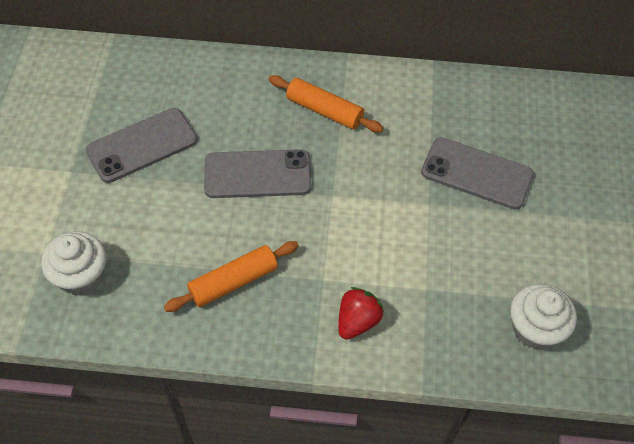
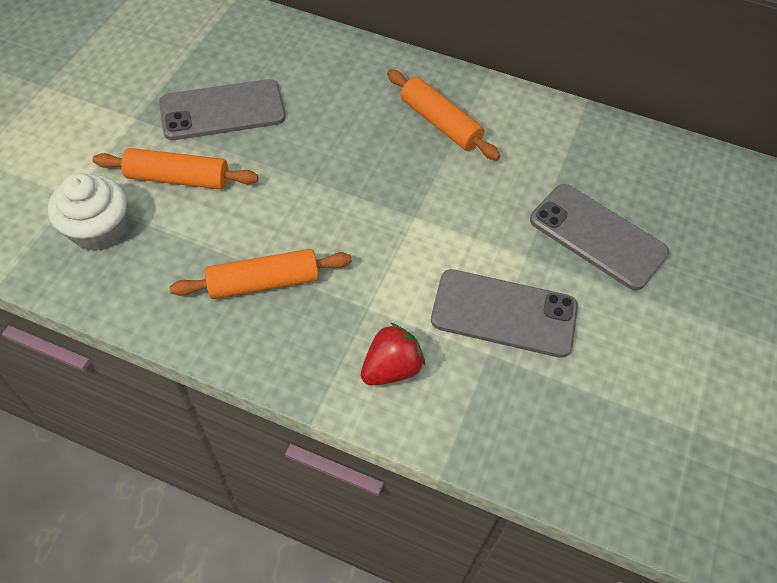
camera: 15 degrees right, 0 degrees up
grey phone [204,149,311,198] -> grey phone moved to [431,269,578,358]
white cupcake [510,284,577,350] -> none
none -> orange rolling pin [93,148,258,189]

